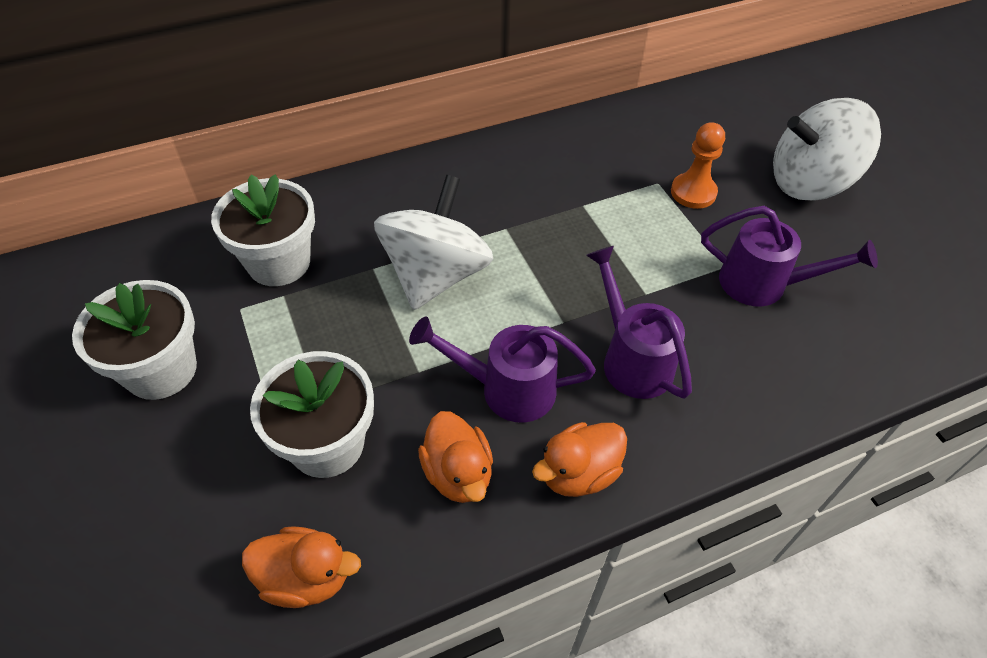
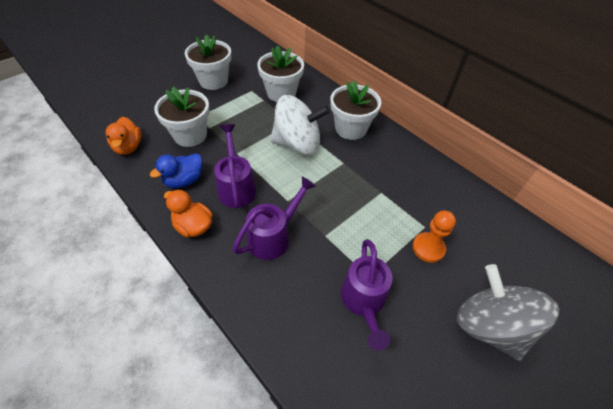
camera: 70 degrees right, 0 degrees up
orange duck [418,411,493,503] -> blue duck [150,153,202,188]
white spinning top [773,98,881,201] -> grey spinning top [456,264,559,361]
none -> white flower pot [331,81,381,140]

